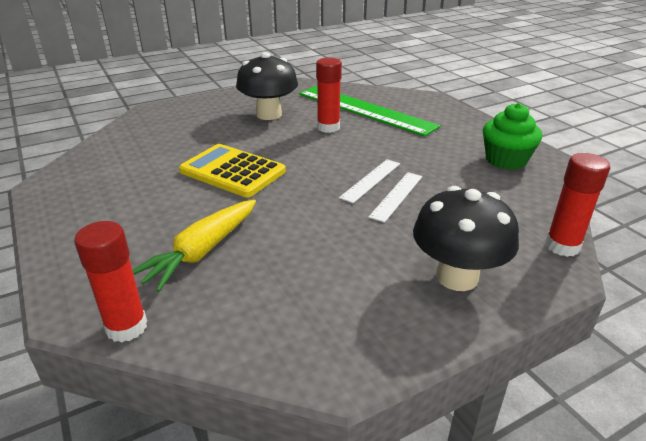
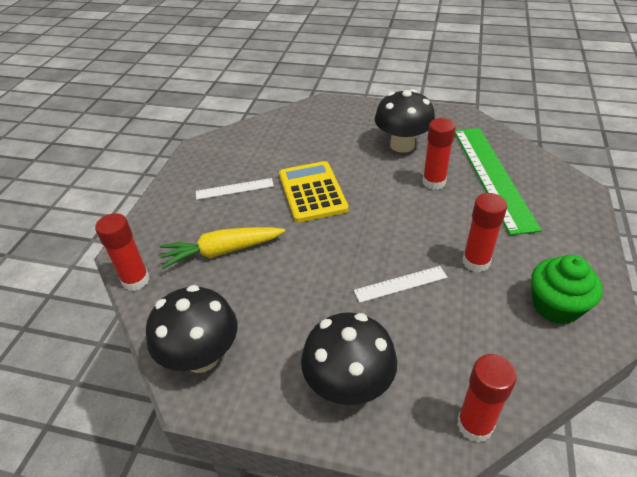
camera: 45 degrees right, 10 degrees up
white ruler [339,159,400,203] -> white ruler moved to [196,178,274,200]
none -> black mushroom [146,285,237,373]
none -> red glue stick [463,193,507,273]

